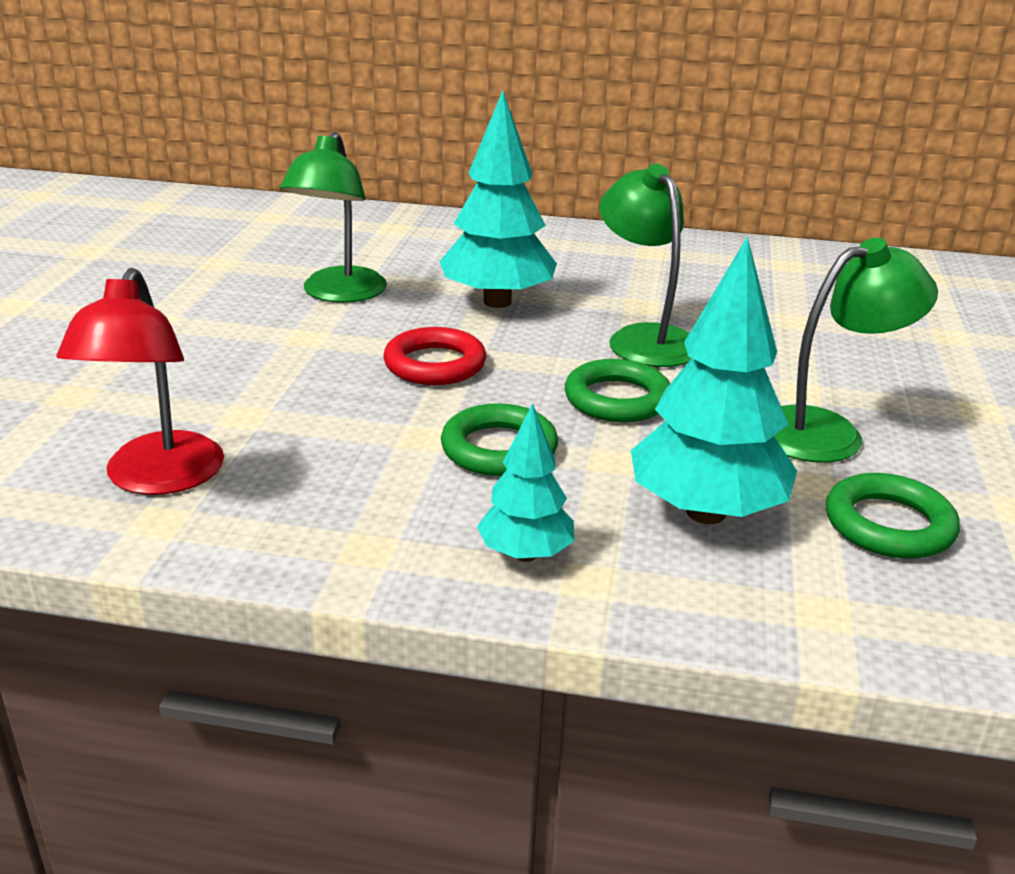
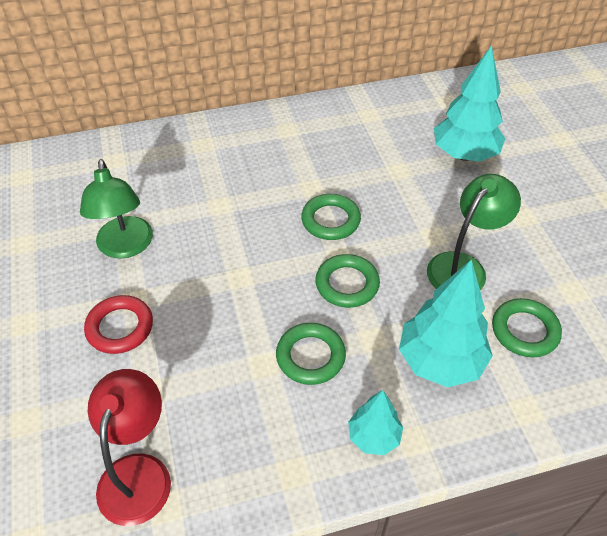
camera: 25 degrees left, 20 degrees up
red lamp [57,268,224,495] -> red lamp turned 150 degrees counterclockwise [88,369,171,526]
red ring [383,327,486,385] -> red ring moved to [84,295,153,354]
turquoise tree [439,90,557,308] -> turquoise tree moved to [434,45,505,162]
green lamp [599,164,692,367] -> green ring [301,194,361,240]

